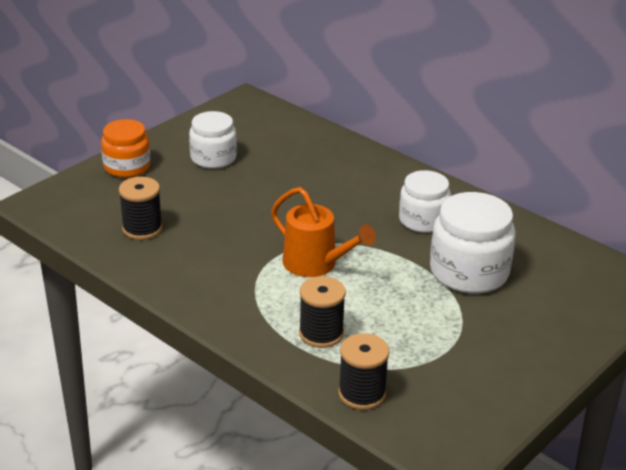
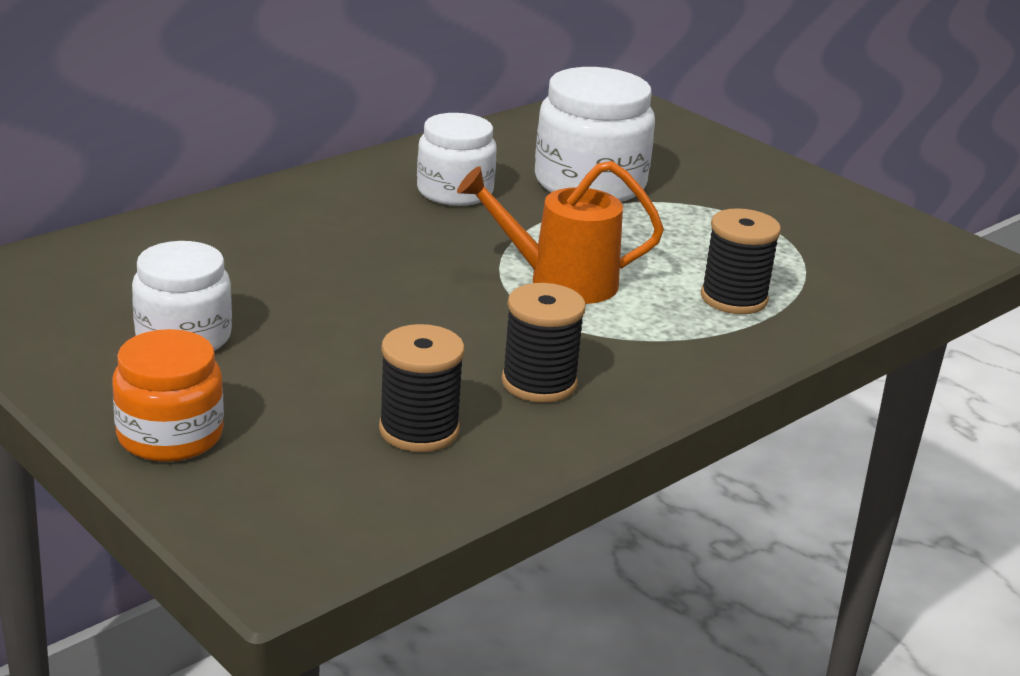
camera: 85 degrees left, 5 degrees down
orange watering can [271,187,376,277] -> orange watering can turned 135 degrees counterclockwise [457,161,664,304]
black spool [338,333,389,410] -> black spool moved to [502,283,586,403]

